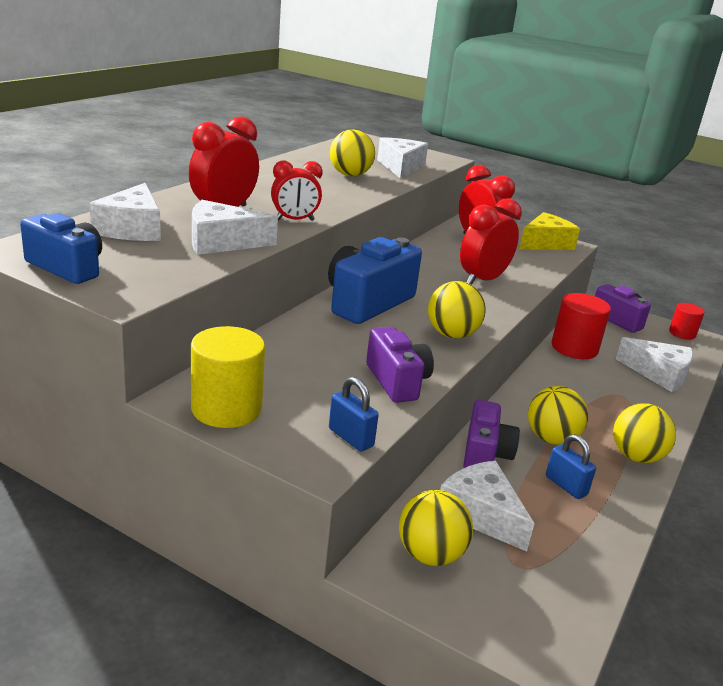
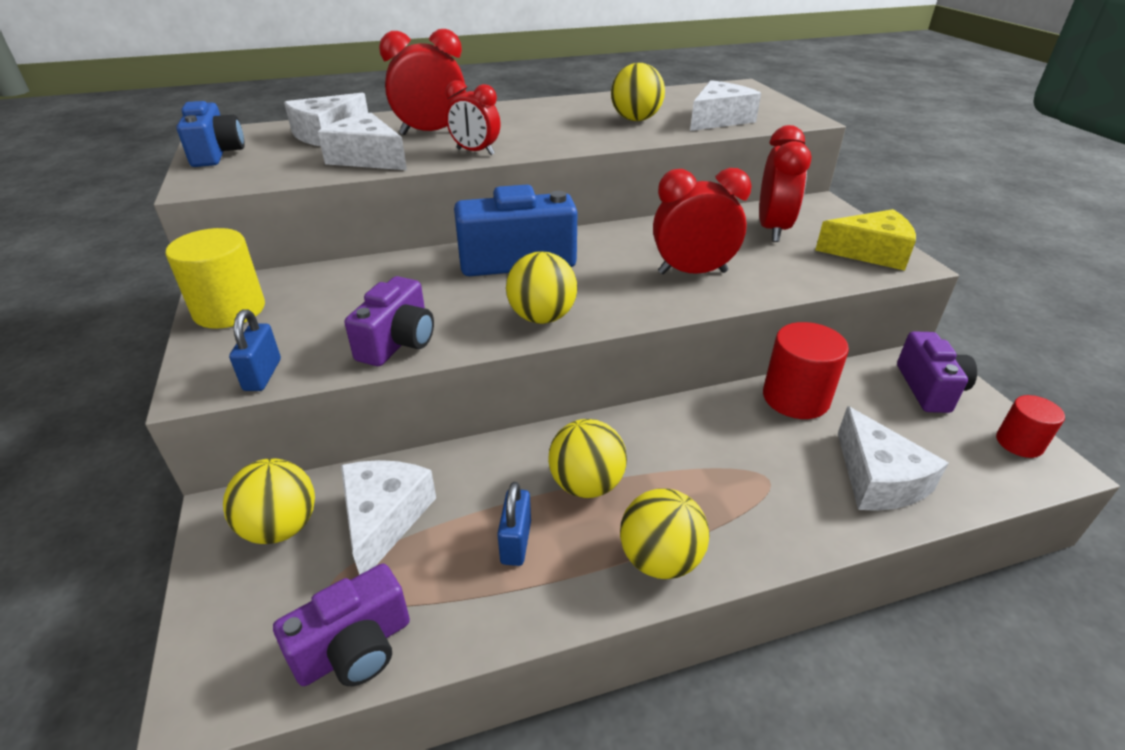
camera: 45 degrees right, 10 degrees up
purple camera [463,400,520,468] -> purple camera moved to [273,564,410,686]

